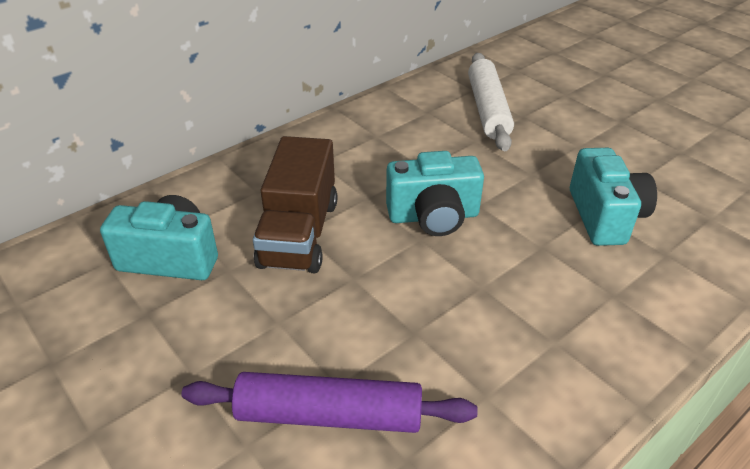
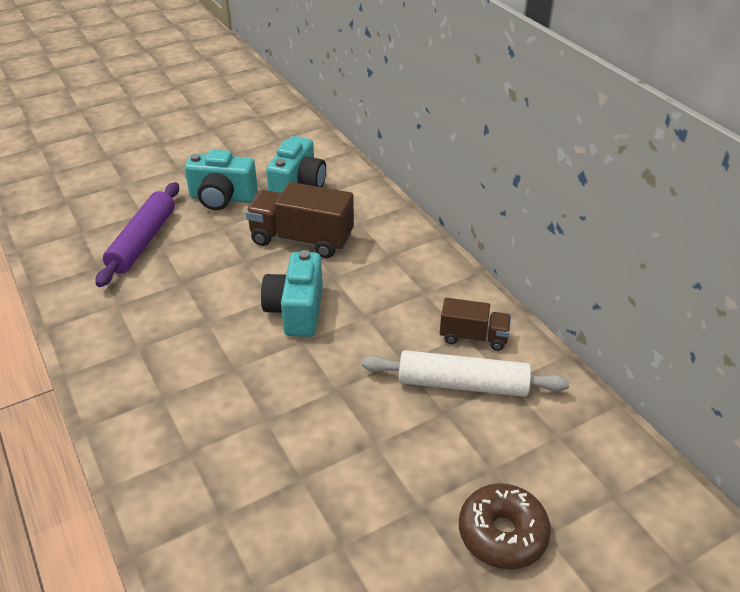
camera: 100 degrees right, 0 degrees up
turquoise camera [570,148,657,246] -> turquoise camera moved to [185,150,258,210]
none -> brown truck [440,298,511,351]
none -> brown donut [459,483,551,569]

